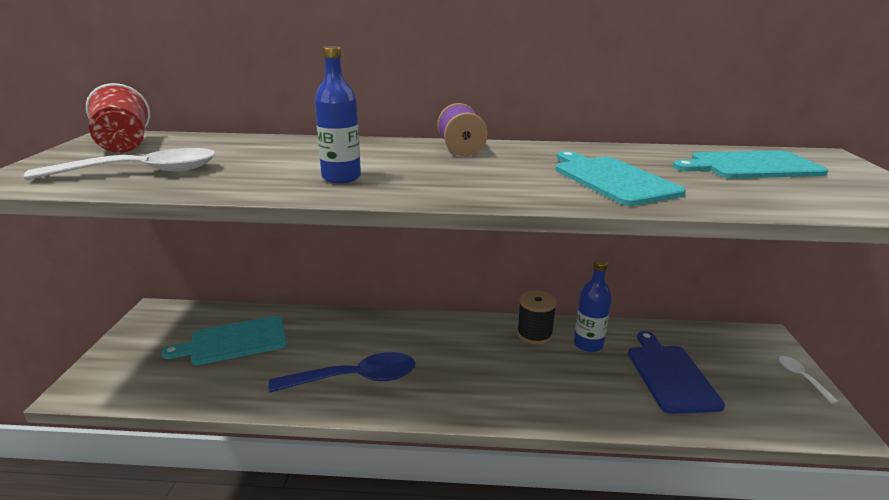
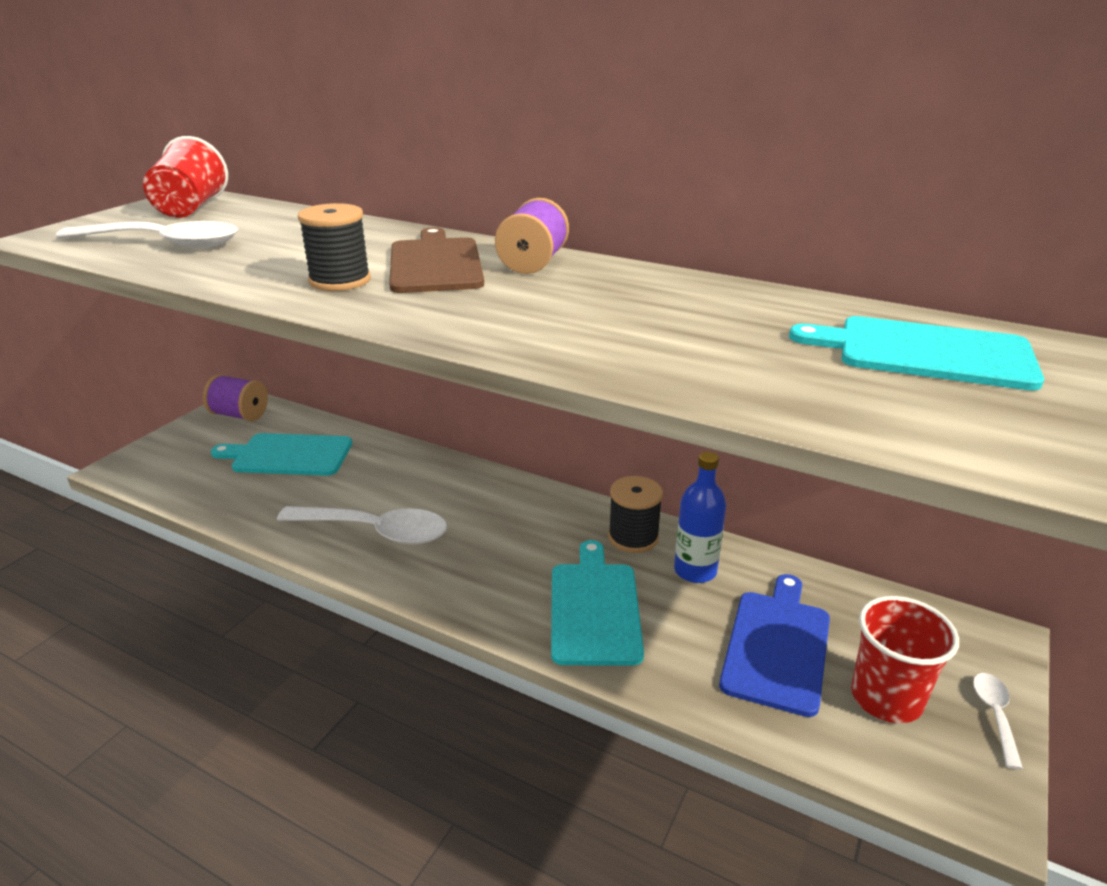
camera: 25 degrees right, 5 degrees up
blue spoon [269,352,415,393] -> white spoon [277,506,447,545]
blue bottle [315,46,361,183] -> black spool [298,203,371,291]
turquoise cutting board [555,151,686,206] -> turquoise cutting board moved to [551,540,644,666]
none -> purple spool [203,374,268,421]
none -> brown cutting board [389,227,484,293]
none -> red cup [851,596,959,723]

